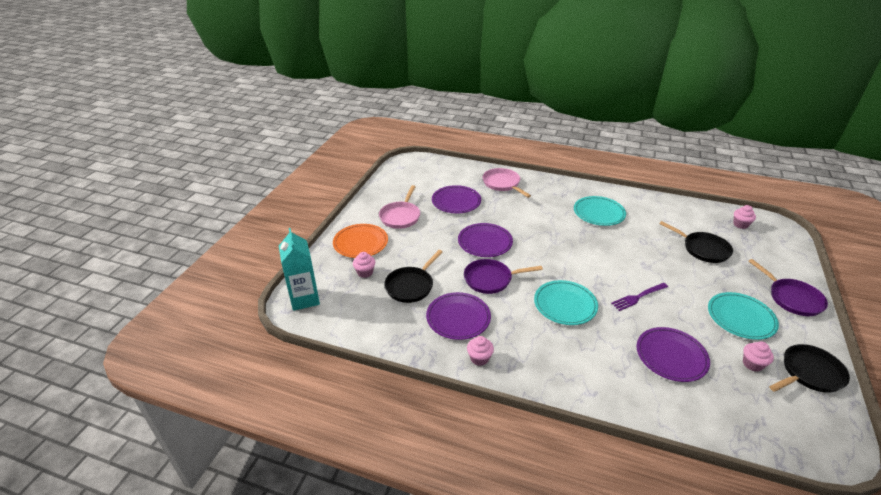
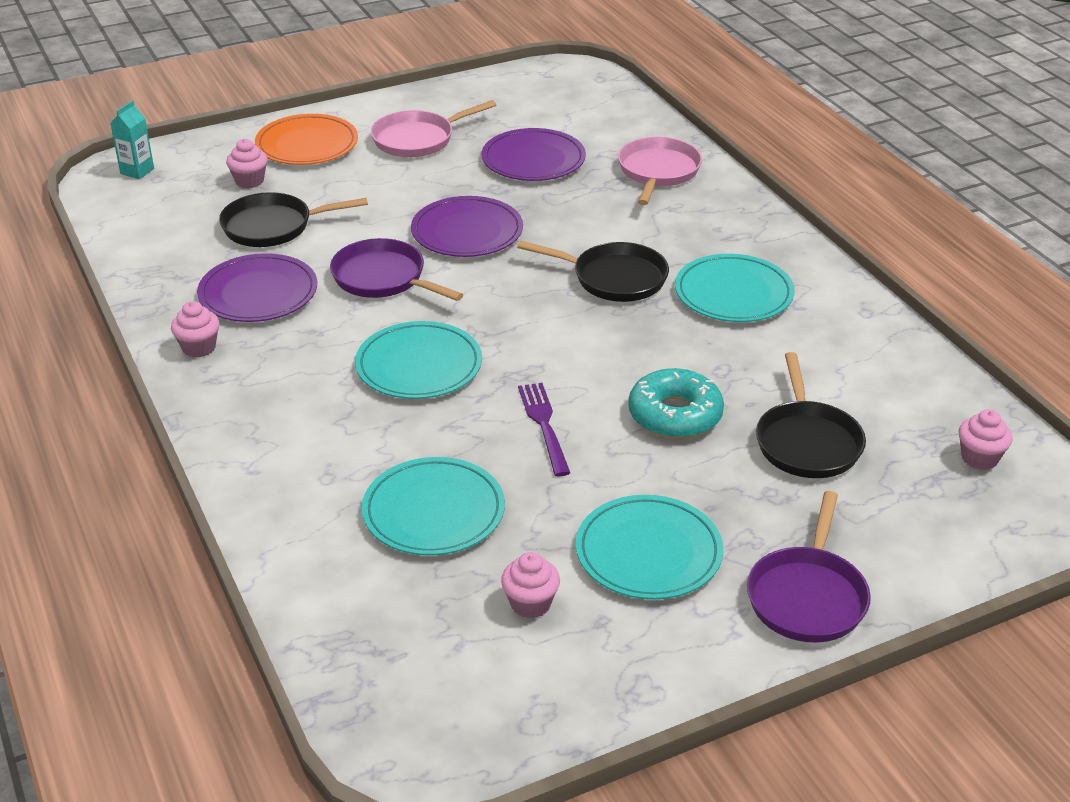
camera: 45 degrees right, 0 degrees up
turquoise carton [279,228,320,311] -> turquoise carton [110,100,154,179], size x0.54
purple fork [611,283,668,311] -> purple fork turned 60 degrees clockwise [518,383,570,476]
purple plate [636,327,710,382] -> turquoise plate [362,457,505,555]
black pan [769,344,850,393] -> black pan moved to [517,241,669,302]
none -> turquoise donut [628,368,724,439]

